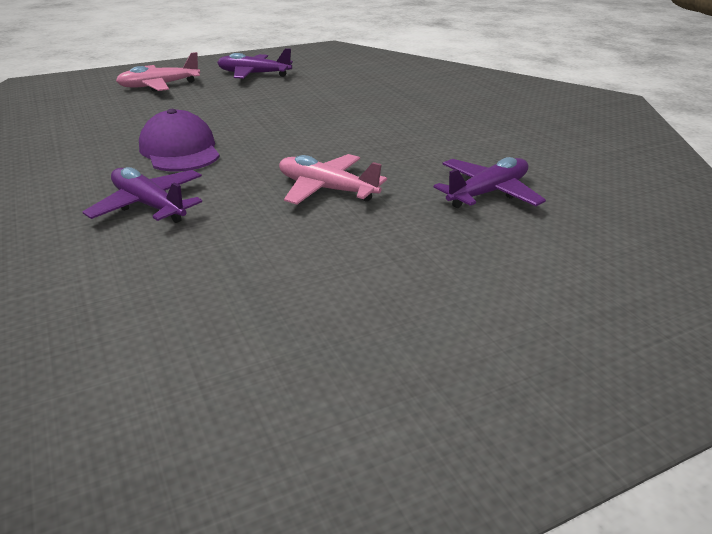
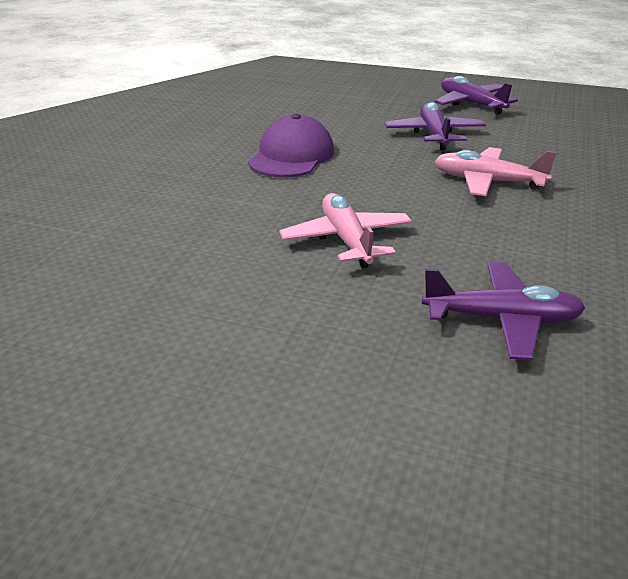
camera: 45 degrees right, 0 degrees up
purple plane [83,167,202,223] -> purple plane moved to [385,102,486,150]
pink plane [116,52,200,92] -> pink plane moved to [435,147,557,196]

